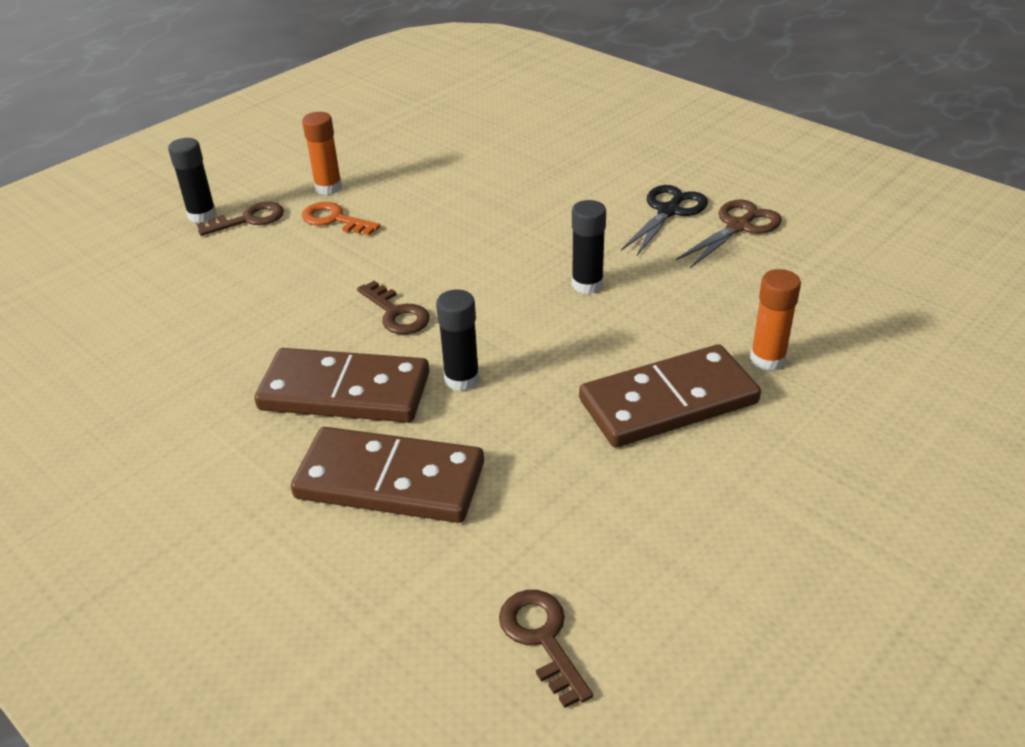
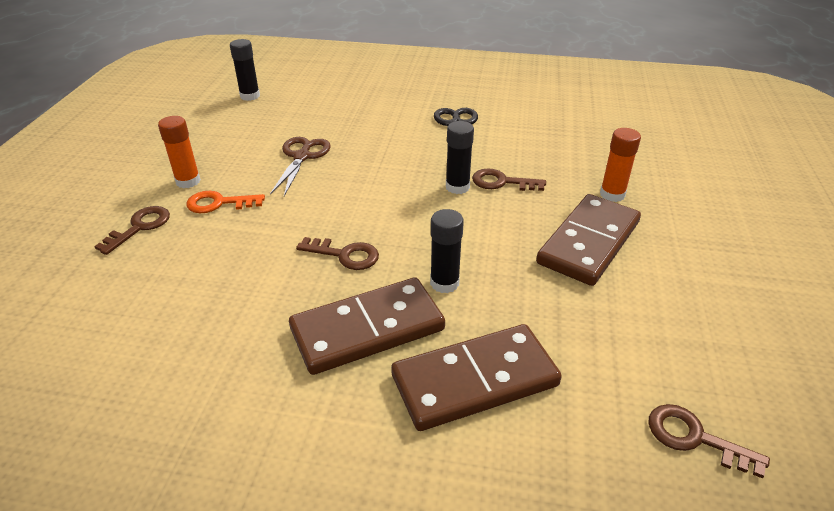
camera: 35 degrees left, 0 degrees up
black glue stick [168,138,216,223] -> black glue stick moved to [230,39,260,101]
brown scissors [676,199,782,268] -> brown scissors moved to [270,137,331,196]
none -> brown key [472,168,546,191]

